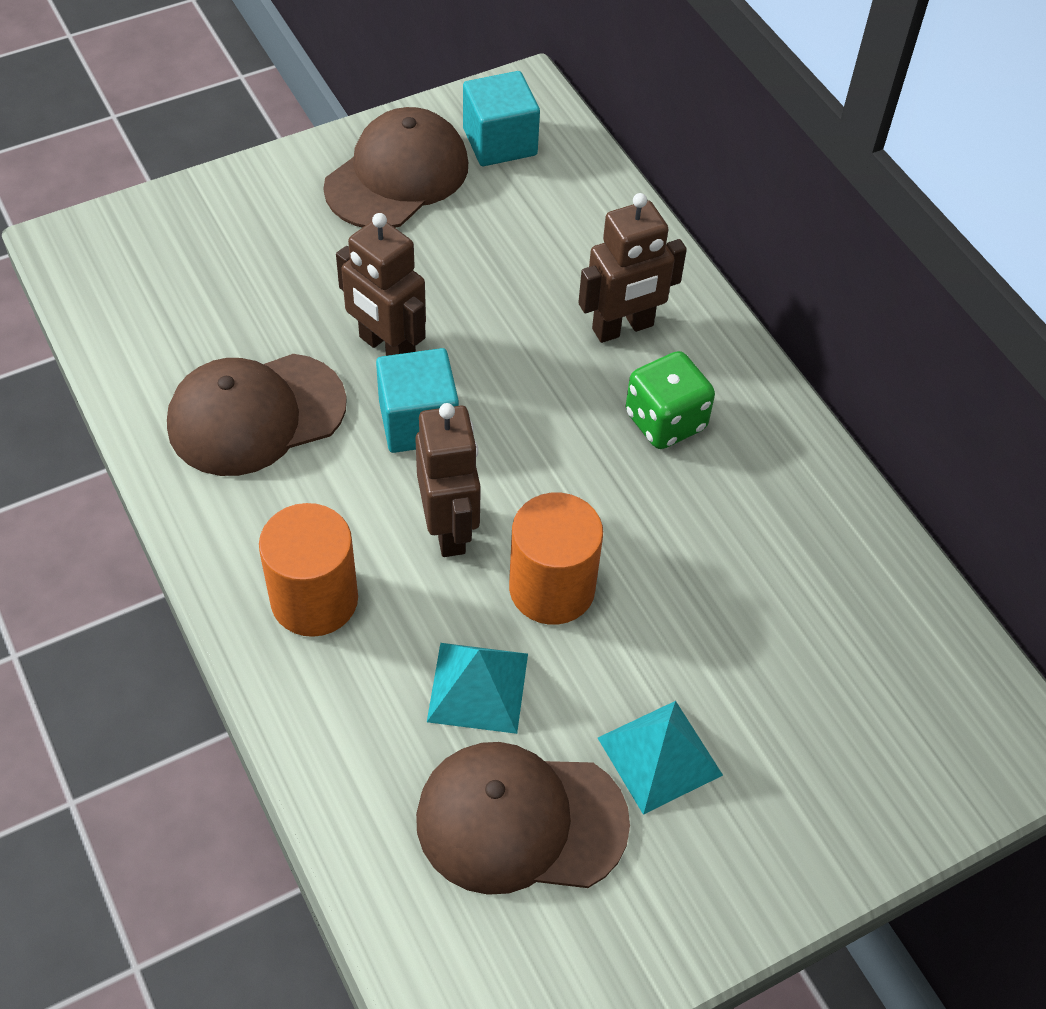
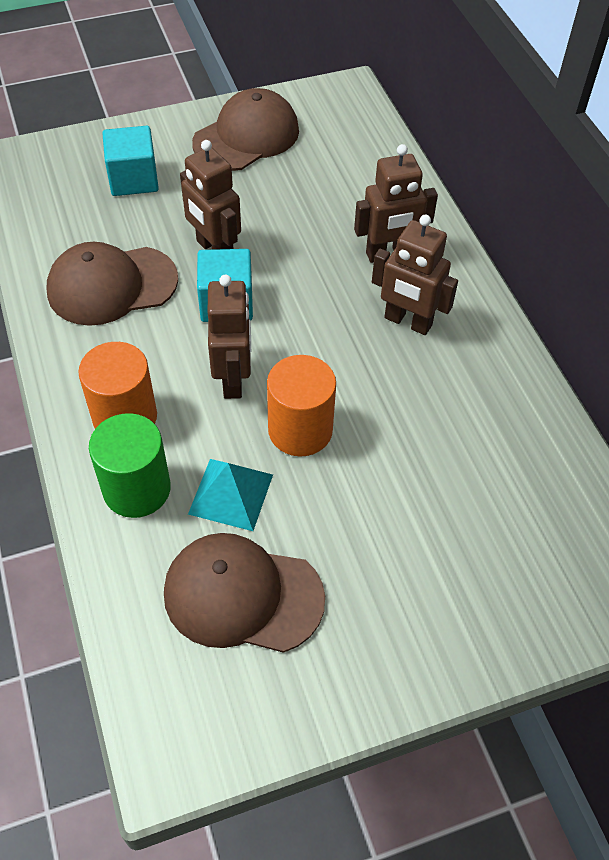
camera: 10 degrees right, 0 degrees up
turquoise cube [463,71,540,166] -> turquoise cube moved to [102,126,159,196]
turquoise pyramid [598,701,723,815] -> none
green dice [625,351,715,449] -> brown robot [372,215,458,335]
none -> green cylinder [89,413,171,518]

